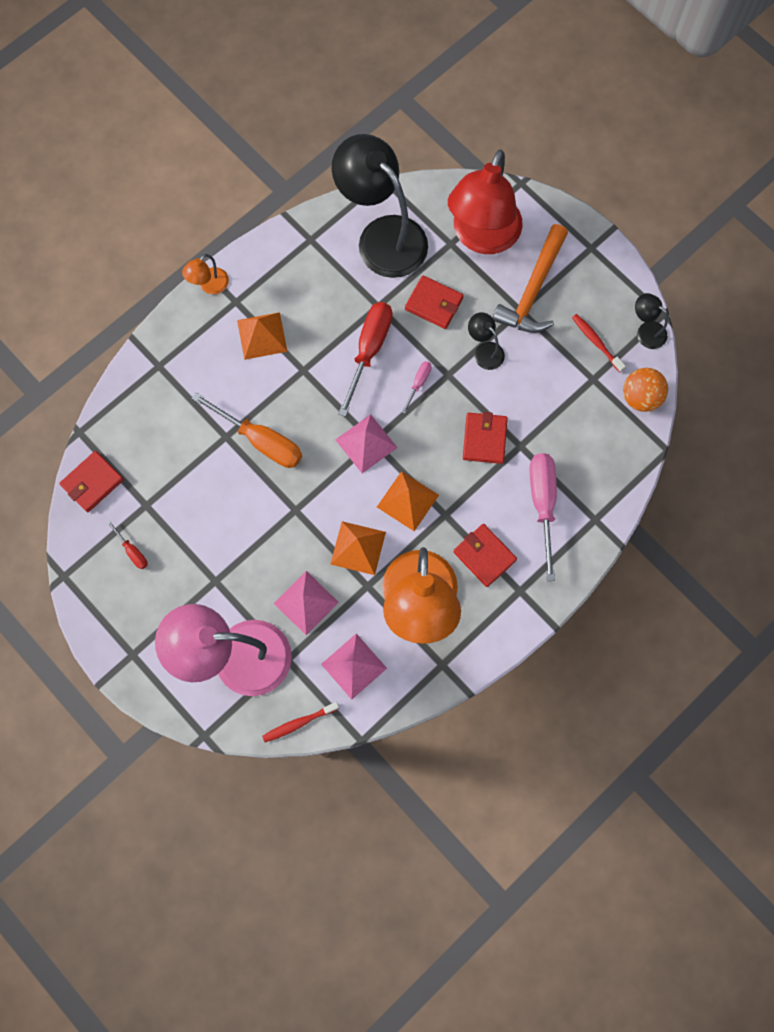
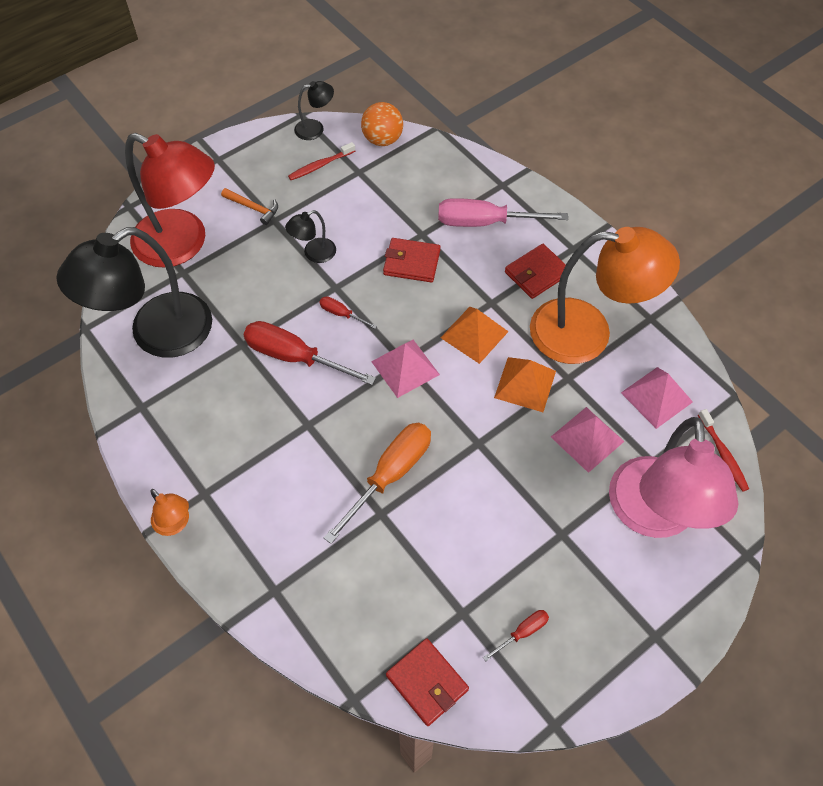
camera: 85 degrees left, 15 degrees down
orange pyramid [237,312,287,360] -> none
pink screwdriver [402,361,432,414] -> red screwdriver [320,296,377,329]
red wallet [405,275,464,329] -> none
orange hammer [492,224,568,333] -> orange hammer [221,188,278,225], size x0.49
black lamp [635,293,668,349] -> black lamp turned 150 degrees counterclockwise [294,81,334,140]

